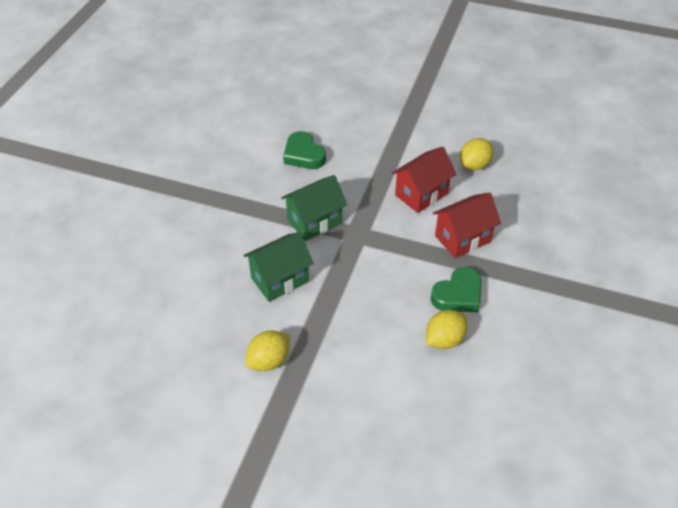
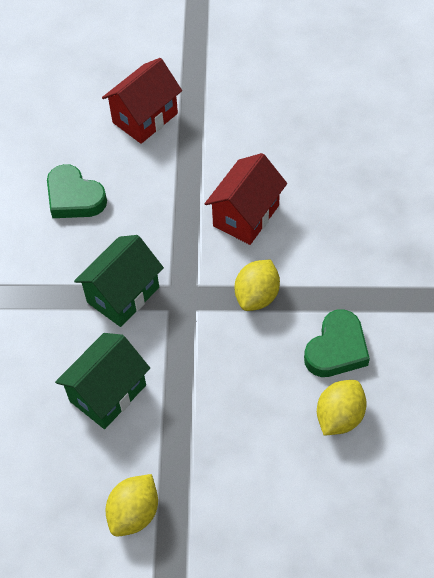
camera: 15 degrees left, 10 degrees up
red house [433,192,501,258] -> red house moved to [102,58,182,144]
yellow lemon [460,138,493,170] -> yellow lemon moved to [235,260,280,311]

